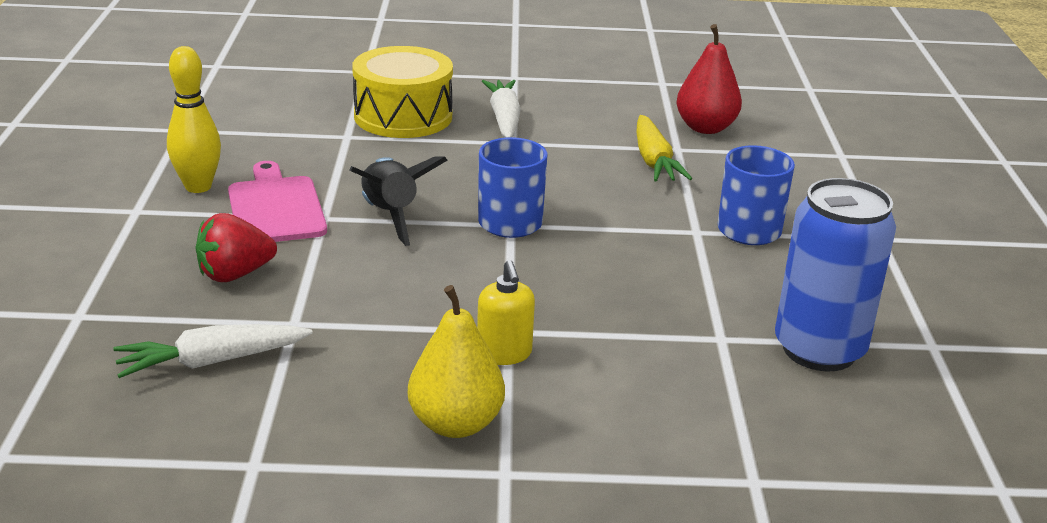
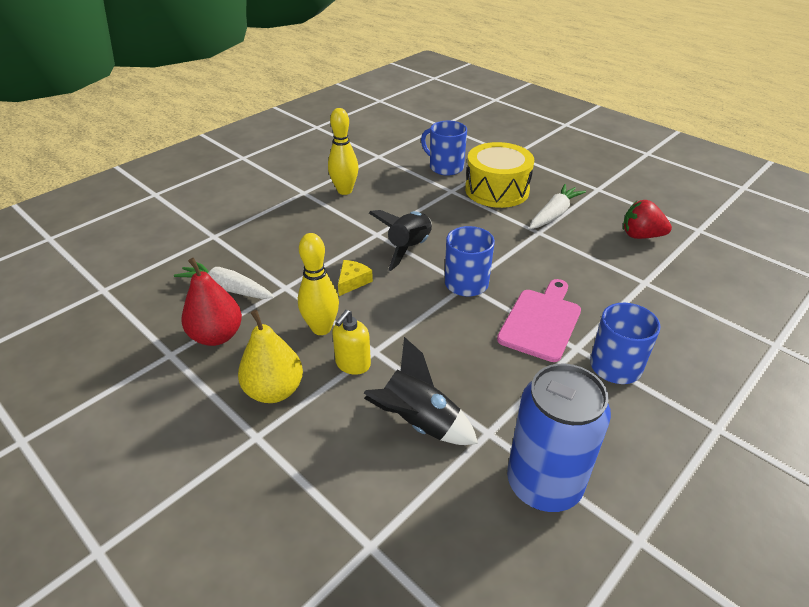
camera: 45 degrees right, 10 degrees up
red strawberry [195,213,277,282] -> red strawberry moved to [623,200,672,239]
pink cutting board [228,161,327,242] -> pink cutting board moved to [497,279,581,362]
yellow carrot [636,115,692,182] -> none
red pear [676,24,742,134] -> red pear moved to [181,258,242,346]
none -> yellow bowling pin [298,233,339,335]
none -> yellow cheese [338,260,373,296]
none -> black rocket [364,337,478,445]
none -> blue mug [421,121,467,176]

